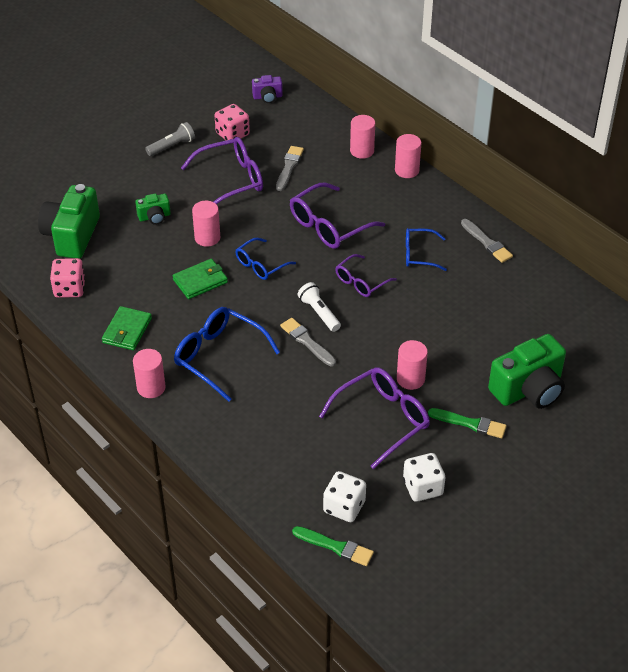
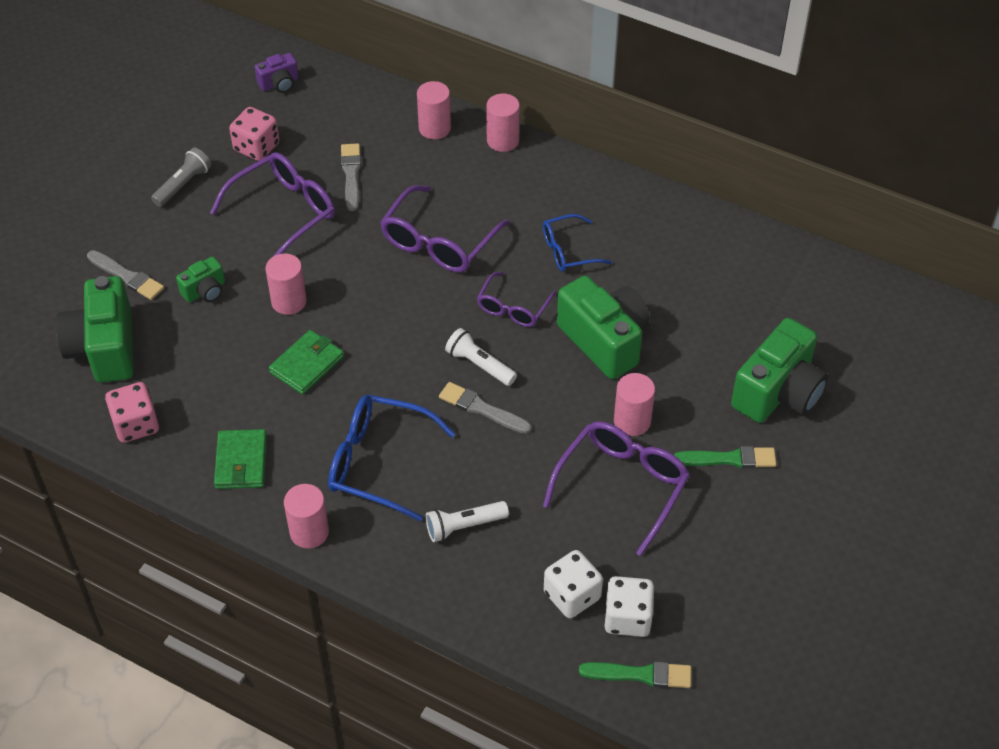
camera: 20 degrees left, 5 degrees up
blue glasses [235,238,296,280] -> none
white dice [403,453,445,502] -> white dice moved to [544,550,603,618]
grey brush [461,219,513,263] -> grey brush moved to [87,250,164,300]
none -> white flashlight [426,501,509,542]
none -> green camera [557,276,650,379]

